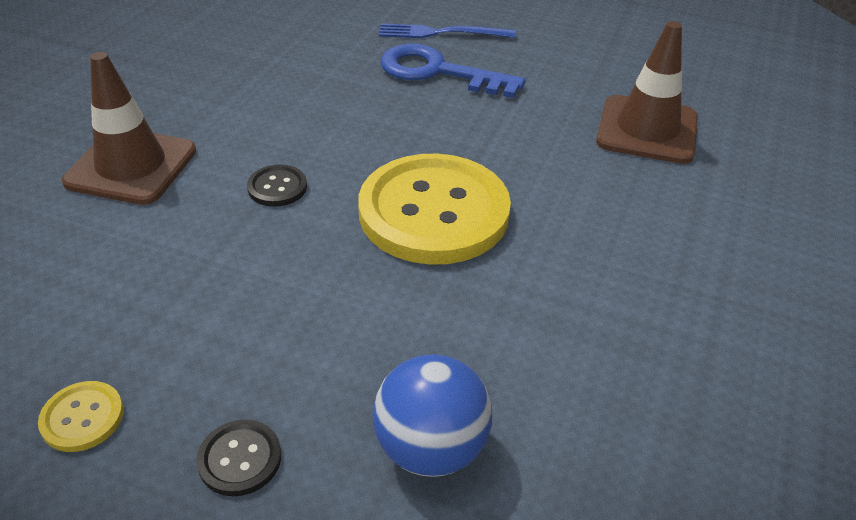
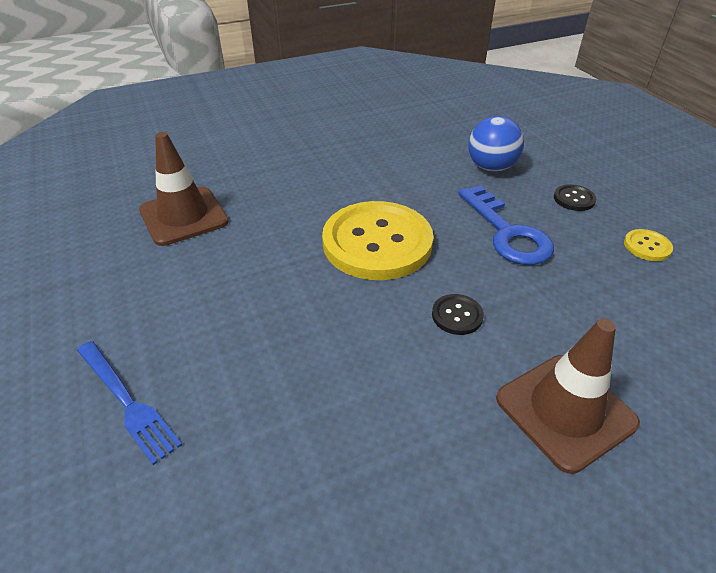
camera: 135 degrees left, 0 degrees up
blue key [380,44,526,98] -> blue key moved to [458,185,554,265]

